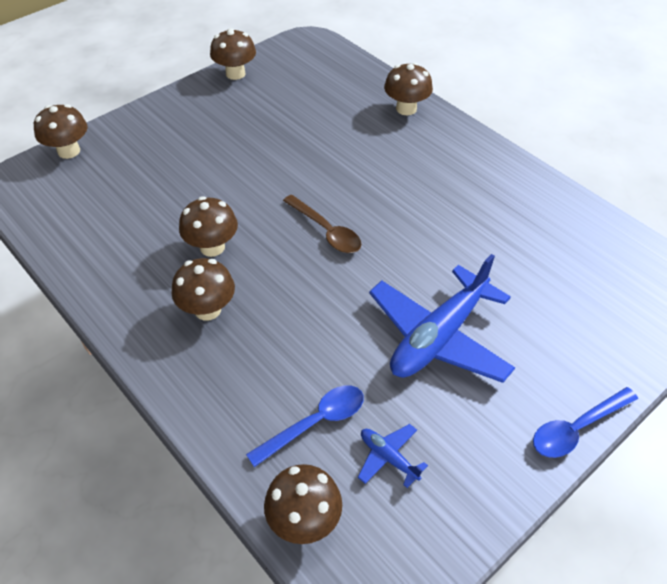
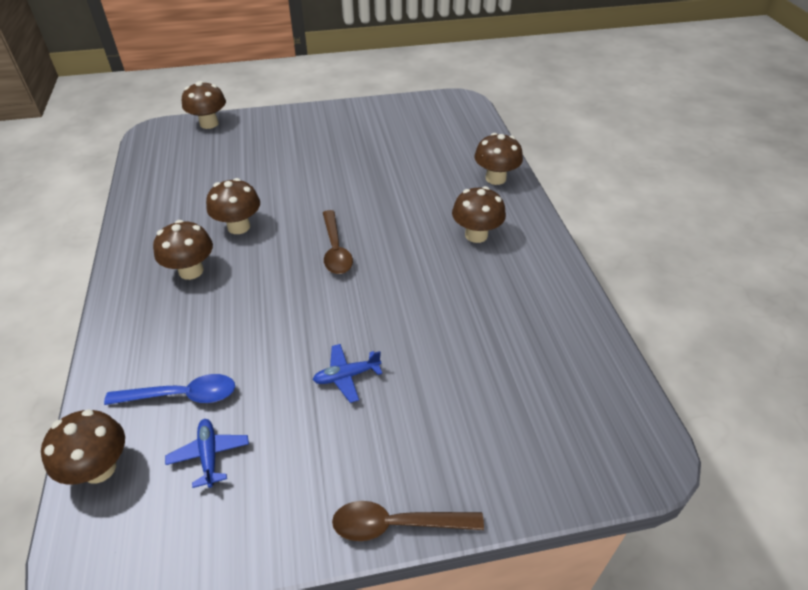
camera: 30 degrees right, 5 degrees down
brown mushroom [210,28,256,80] -> brown mushroom moved to [452,186,506,243]
blue plane [369,254,515,383] -> blue plane [313,344,382,403], size x0.43
blue spoon [533,387,638,458] -> brown spoon [332,501,484,541]

